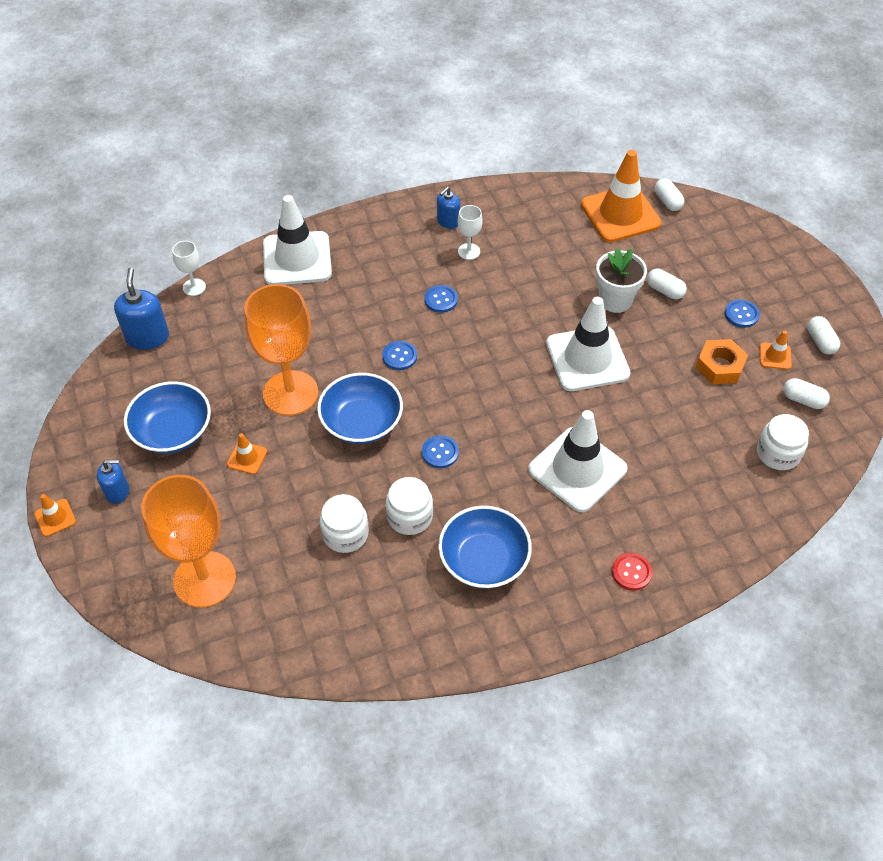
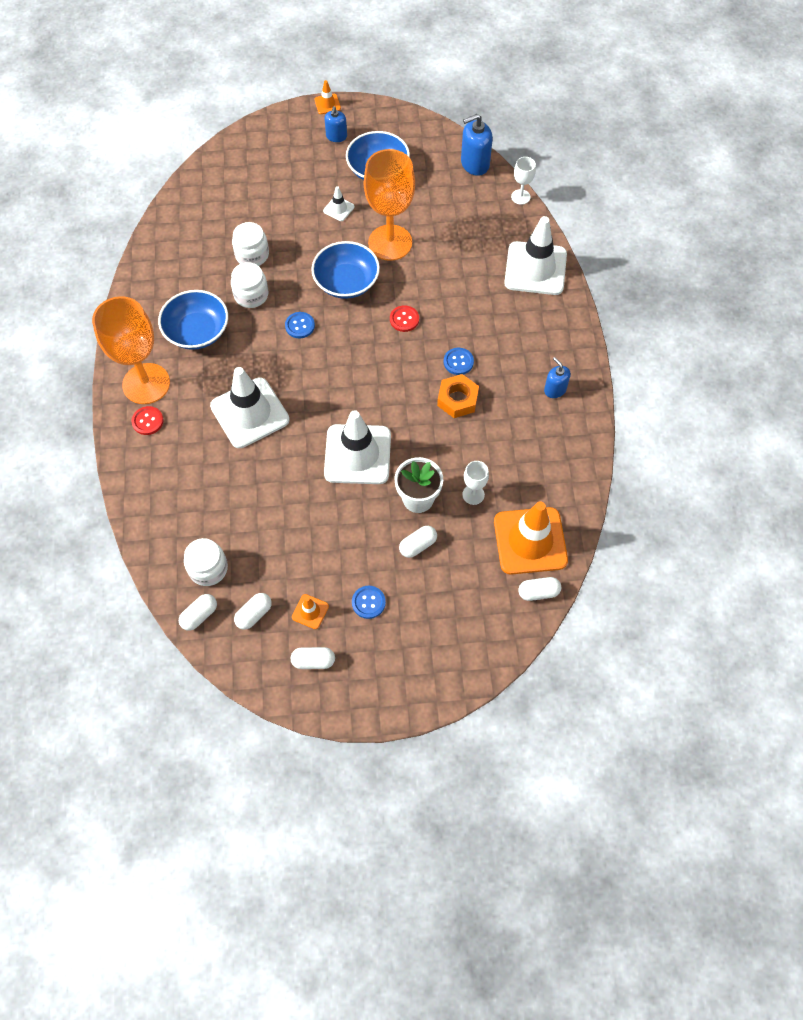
camera: 105 degrees right, 10 degrees up
blue soap dispenser [114,268,169,350] -> blue soap dispenser turned 150 degrees clockwise [461,114,493,176]
orange goblet [141,475,236,608] -> orange goblet moved to [92,296,170,404]
orange traffic cone [227,433,267,474] -> white traffic cone [323,186,355,221]
blue button [382,341,417,370] -> red button [390,305,419,332]
white goblet [458,205,483,260] -> white goblet moved to [462,461,489,505]
orange nut [696,339,748,384] -> orange nut moved to [437,374,479,418]
none -> white capsule [179,594,217,631]

